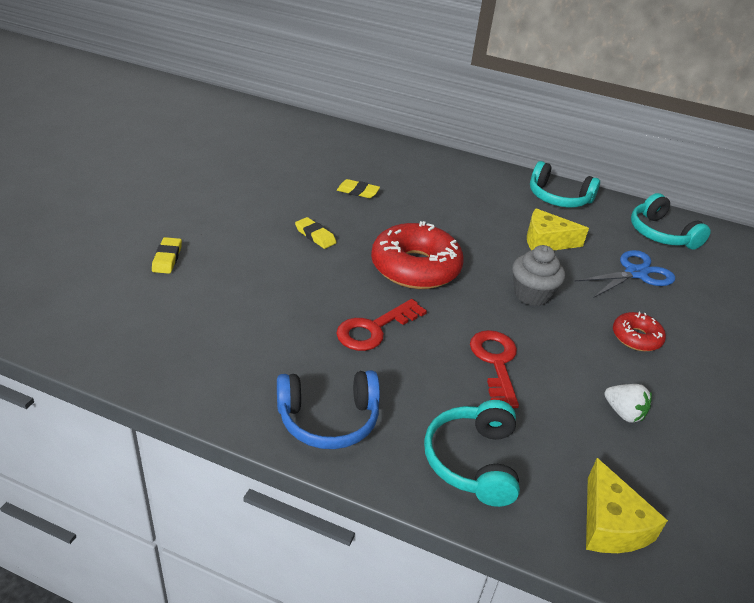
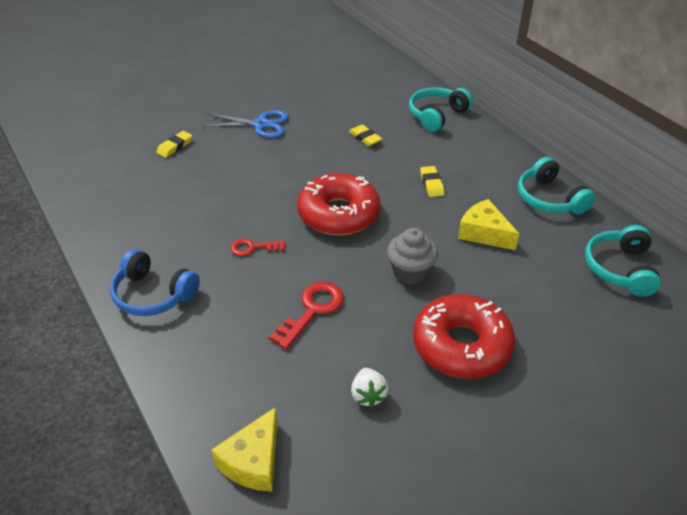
camera: 40 degrees right, 5 degrees up
yellow eraser [295,217,337,249] -> yellow eraser moved to [420,166,445,197]
red key [336,299,427,351] -> red key [230,238,285,256], size x0.63
turquoise headphones [424,400,520,507] -> turquoise headphones moved to [409,87,473,132]
blue scissors [574,250,675,298] -> blue scissors moved to [202,110,289,138]
red donut [613,312,666,351] -> red donut [413,294,515,379], size x1.94

